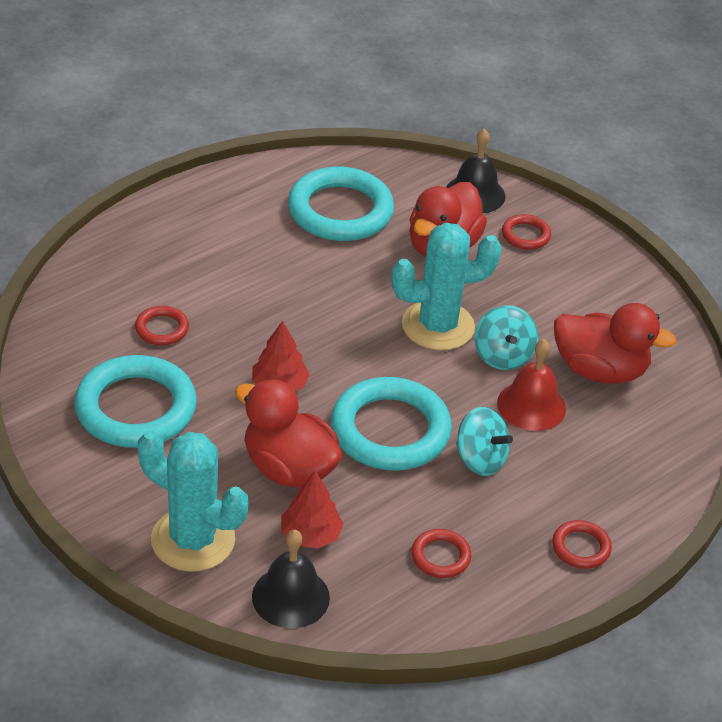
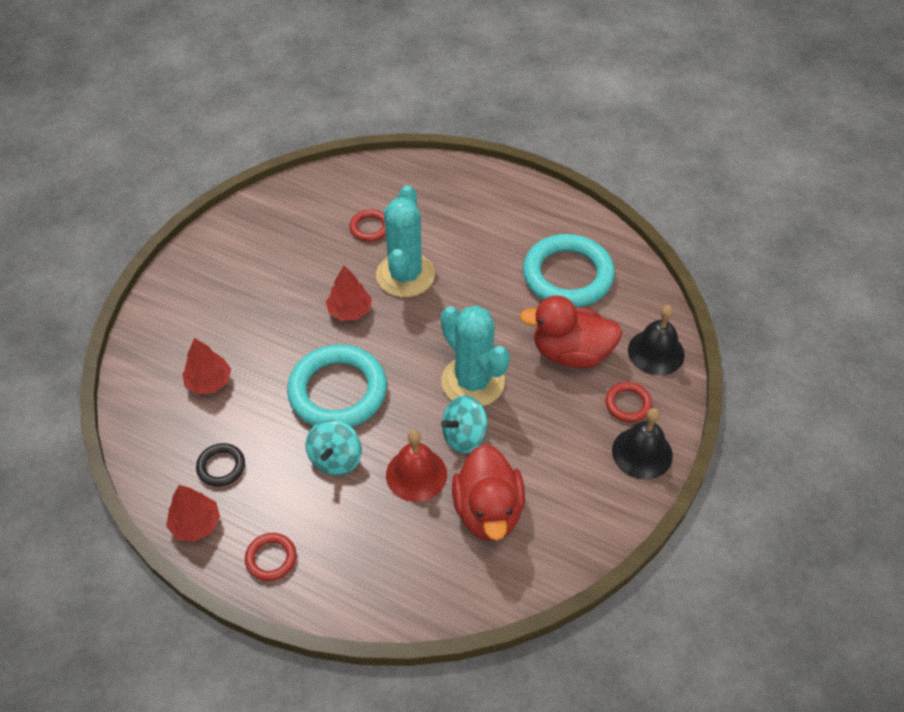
camera: 70 degrees right, 10 degrees up
turquoise ring [74,355,197,448] -> none
turquoise cactus [138,431,248,572] -> turquoise cactus moved to [376,185,435,297]
red duck [235,379,342,488] -> none
black bell [252,530,330,628] -> black bell moved to [612,408,673,480]
red ring [411,529,471,578] -> black ring [196,443,245,487]
none -> red tree [166,485,220,542]

